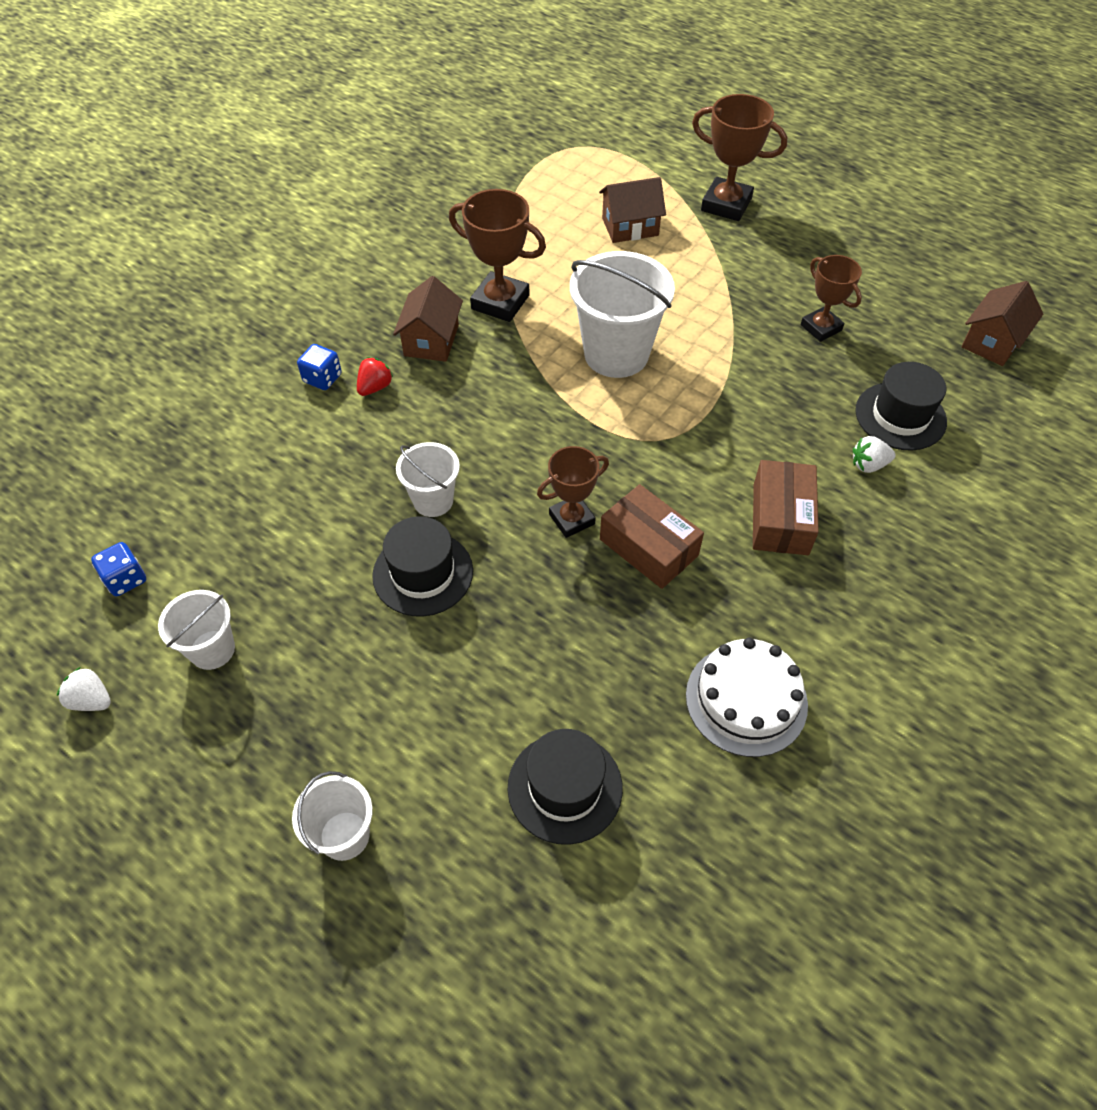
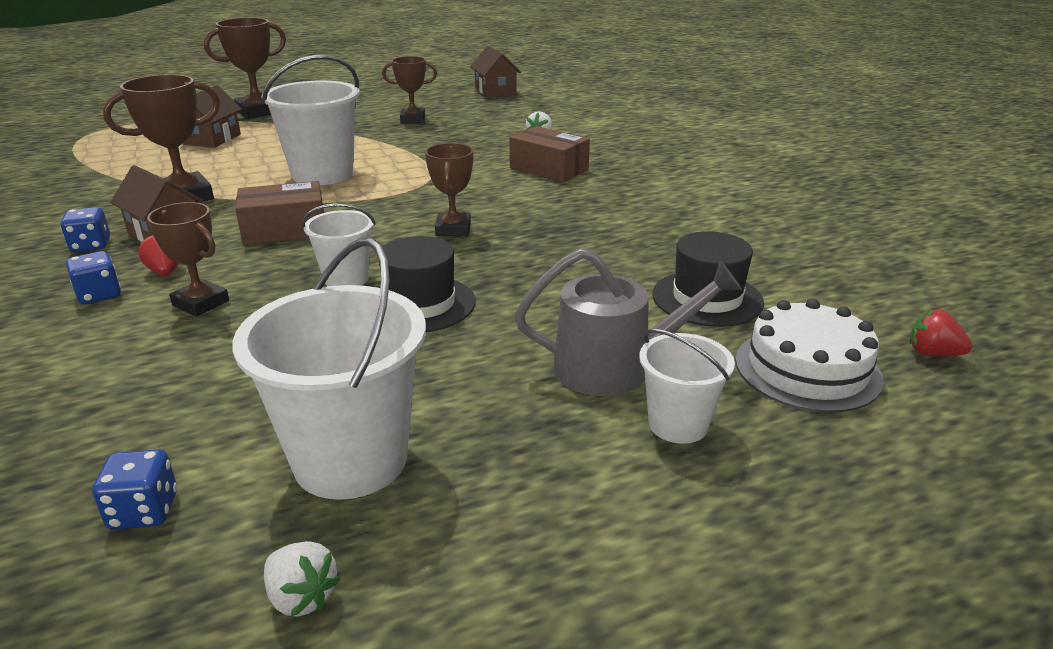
camera: 60 degrees left, 25 degrees down
white strawberry [57,667,111,711] -> white strawberry turned 105 degrees counterclockwise [264,541,340,617]
white bucket [158,590,235,670] -> white bucket [232,238,426,500], size x1.80
brown box [600,484,704,589] -> brown box moved to [235,181,324,245]
white cake [686,637,808,757] -> white cake moved to [736,299,884,413]
black hat [855,362,947,450] -> none
none -> blue dice [60,207,110,252]
none -> brown trophy [147,202,229,317]
none -> grey watering can [515,248,742,396]
none -> red strawberry [909,310,972,356]

